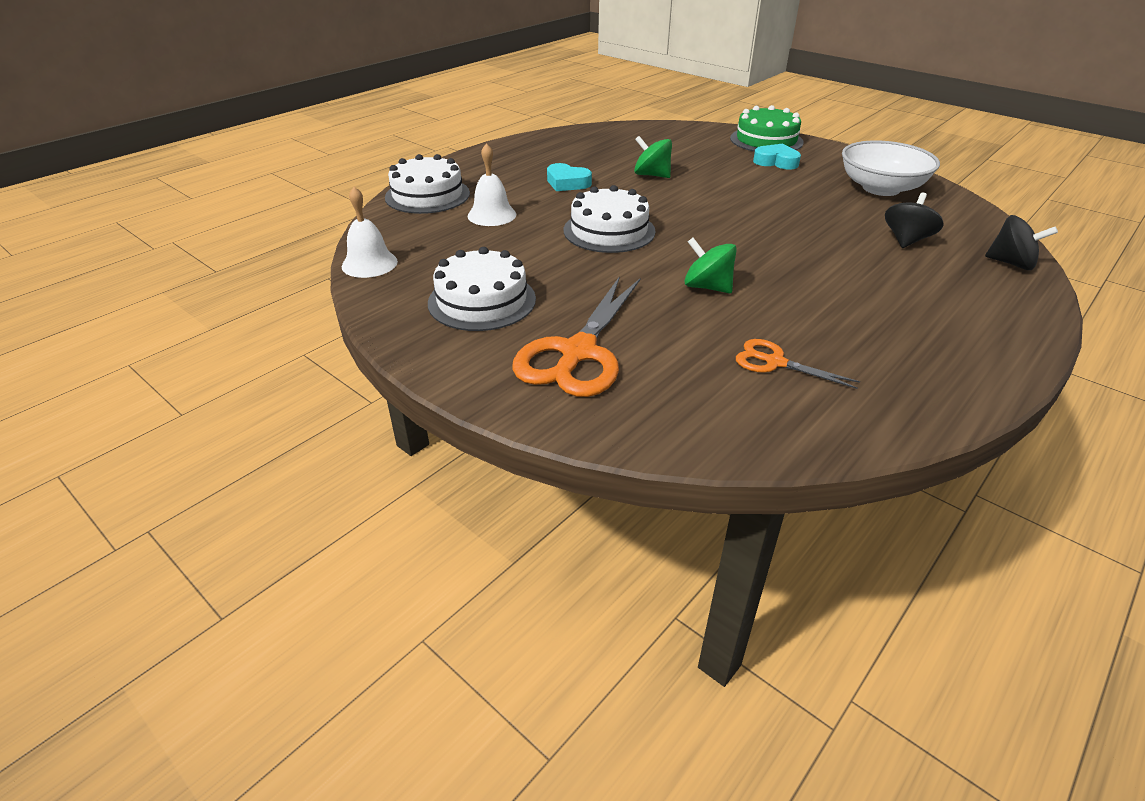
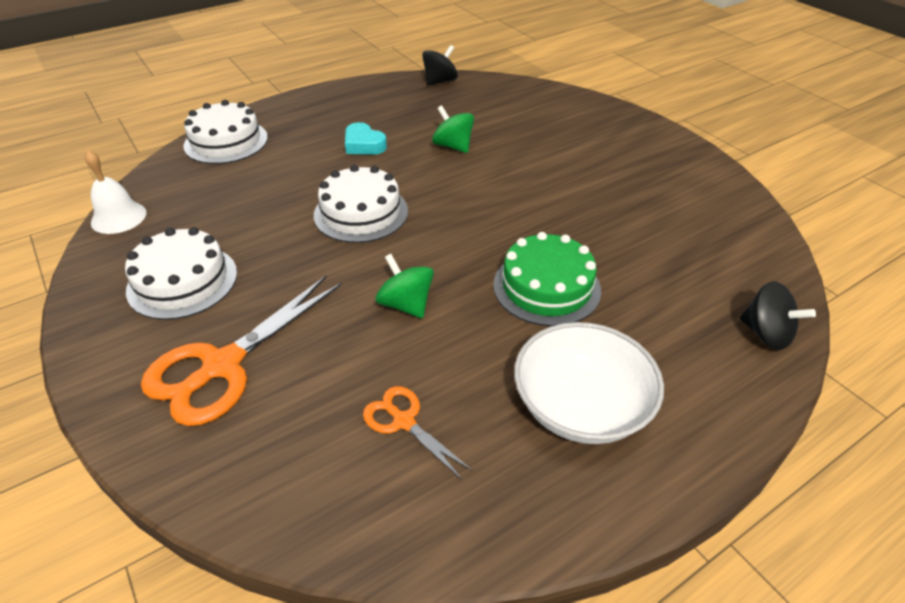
camera: 15 degrees right, 5 degrees up
white bell [468,143,516,226] -> none
green cake [730,105,804,152] -> green cake moved to [493,232,601,326]
turquoise heart [753,144,801,170] -> none
white bowl [842,140,940,196] -> white bowl moved to [514,322,664,444]
black spinning top [885,193,943,248] -> black spinning top moved to [422,45,458,86]

